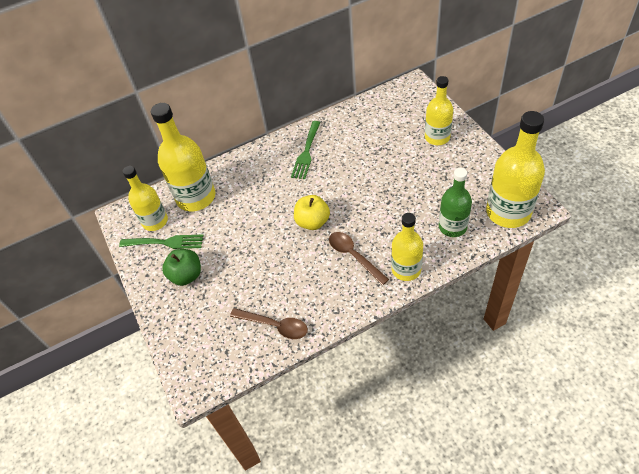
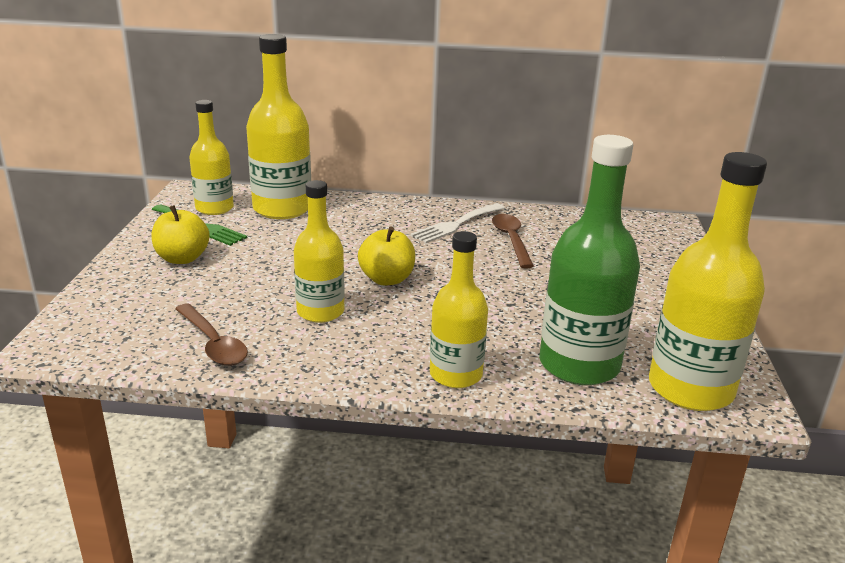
camera: 25 degrees right, 25 degrees down
green apple [162,249,201,286] -> yellow apple [151,205,210,264]
green fork [291,121,321,179] -> white fork [410,203,505,243]
brown spoon [329,232,389,285] -> brown spoon moved to [492,214,534,268]
yellow bottle [425,76,453,145] -> yellow bottle moved to [294,180,345,323]
green bottle [439,168,472,237] -> green bottle [539,135,640,385], size x1.56

